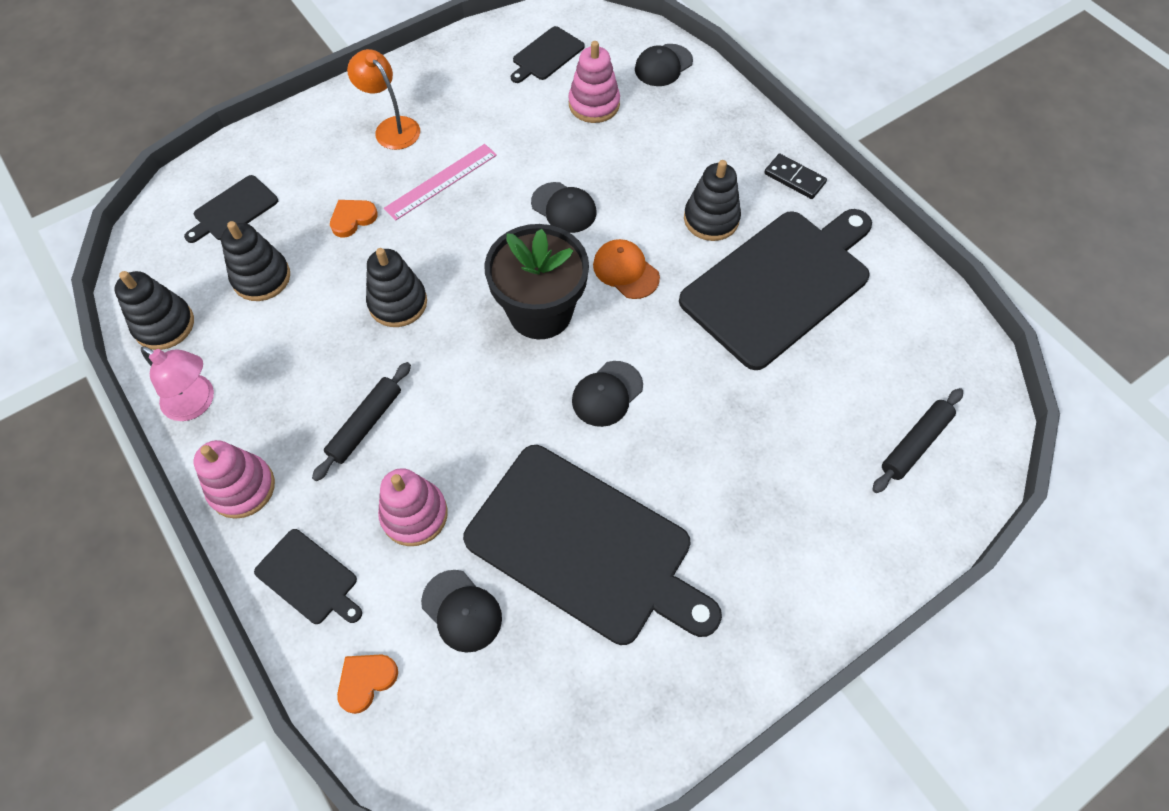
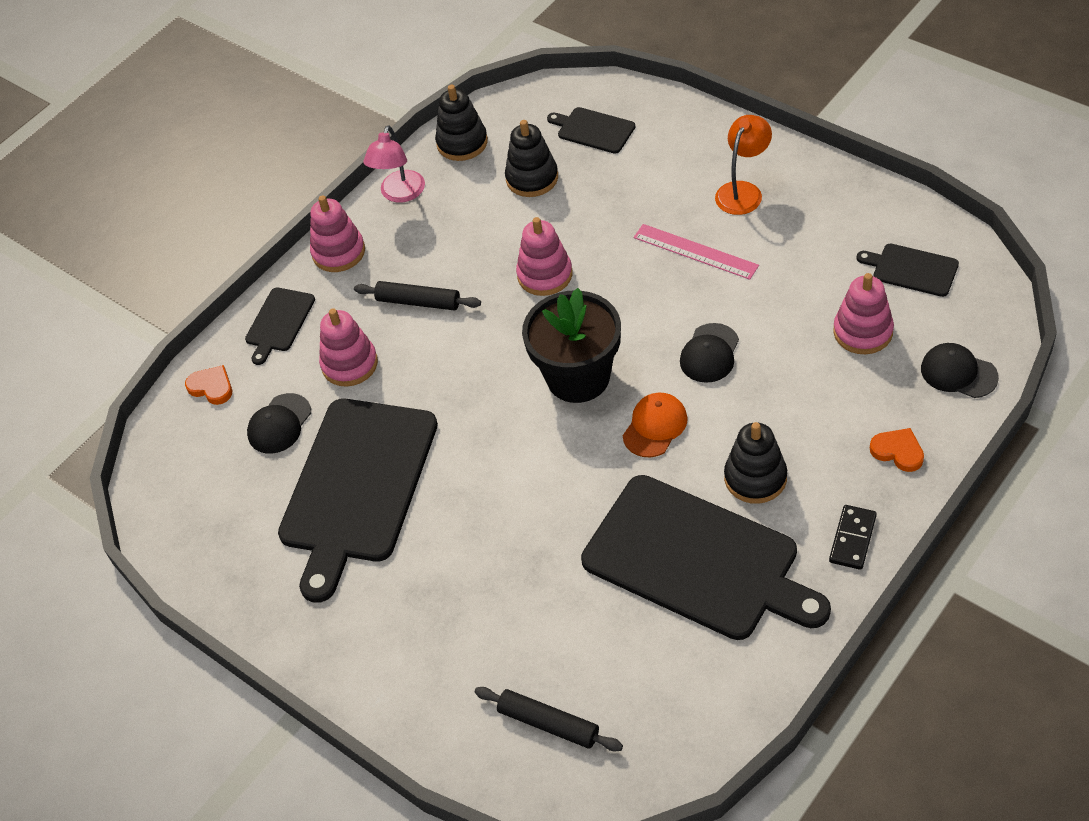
camera: 80 degrees right, 10 degrees down
orange heart [330,200,378,238] -> orange heart moved to [870,428,924,472]
black stacking toy [366,248,427,327] -> pink stacking toy [516,217,572,296]
black cap [572,361,643,427] -> none

